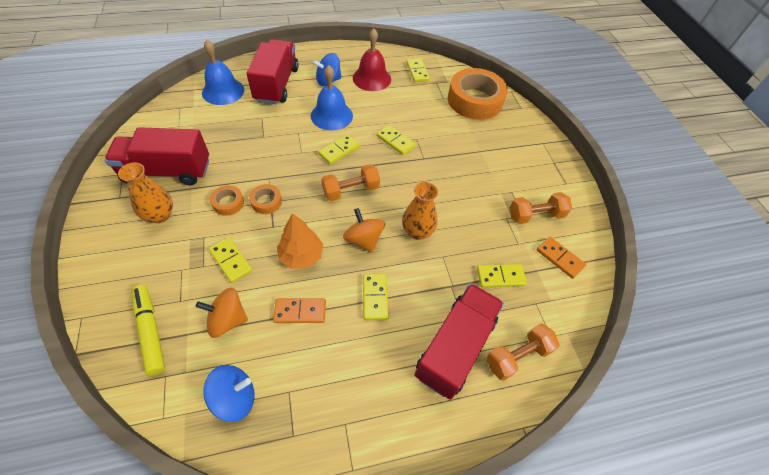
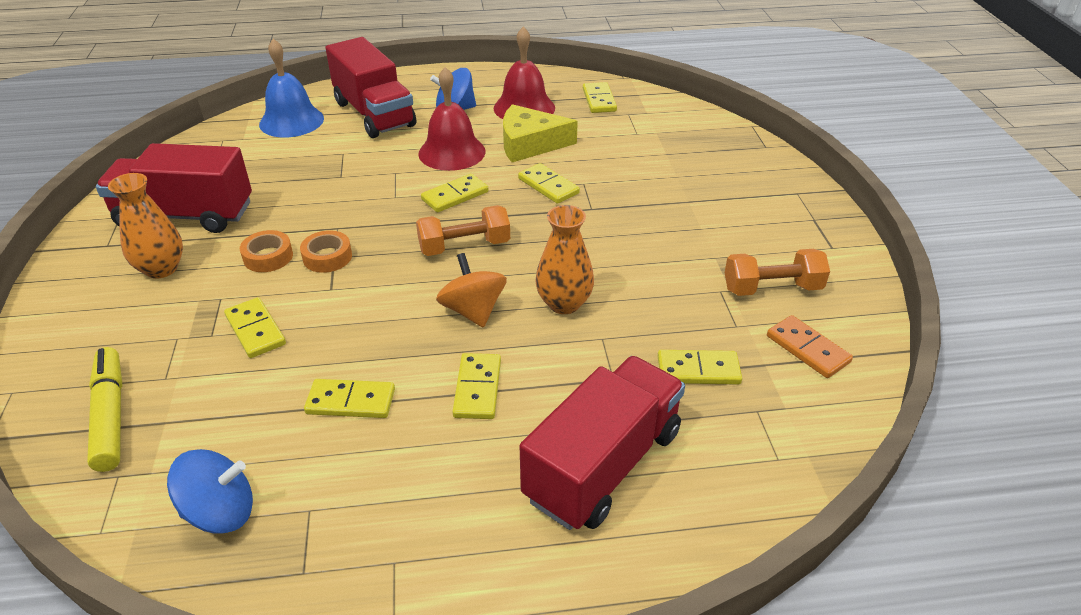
camera: 10 degrees right, 15 degrees down
orange spinning top [196,288,248,338] -> none
red truck [246,39,299,104] -> red truck turned 135 degrees clockwise [325,37,416,138]
orange domino [273,298,326,323] -> yellow domino [304,379,395,418]
orange tree [277,213,323,269] -> none
blue bell [311,65,353,131] -> red bell [418,67,486,171]
orange tape [448,68,508,120] -> none
orange dumbbell [486,323,560,381] -> none
none -> yellow cheese [503,104,578,162]

